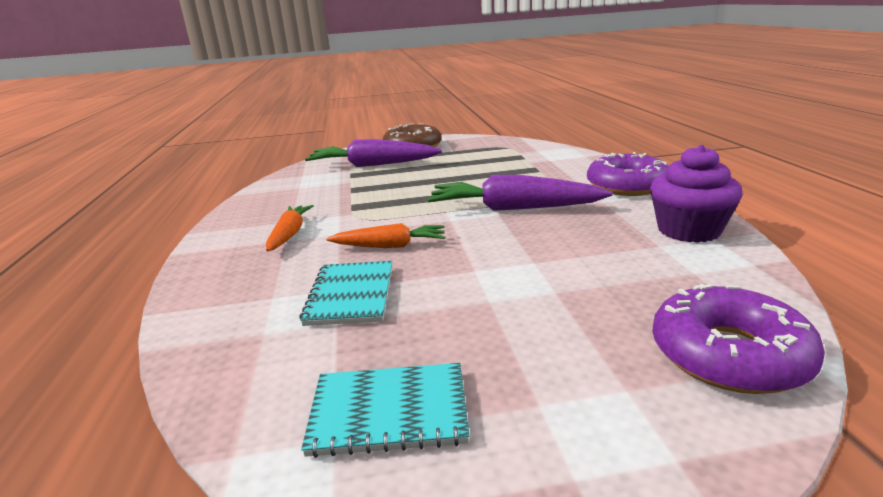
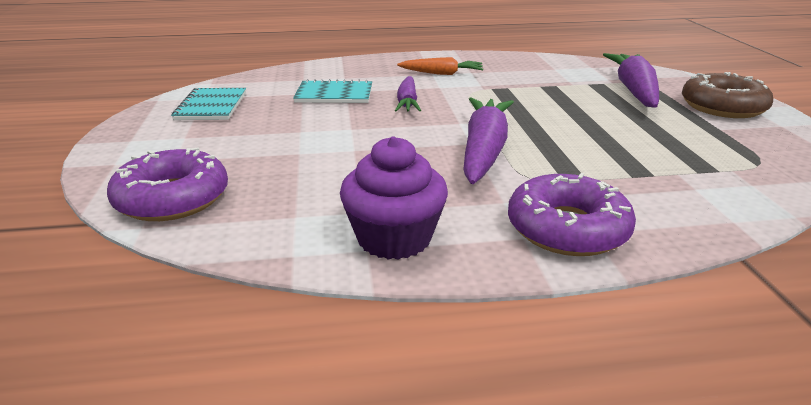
camera: 90 degrees right, 5 degrees up
orange carrot [327,223,445,248] -> purple carrot [395,76,421,111]

